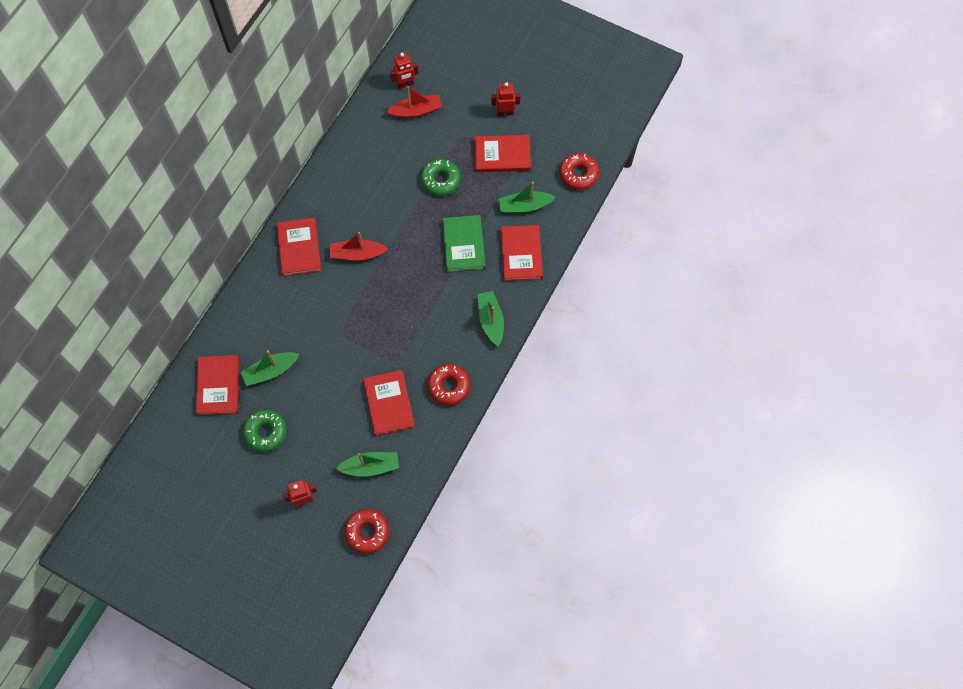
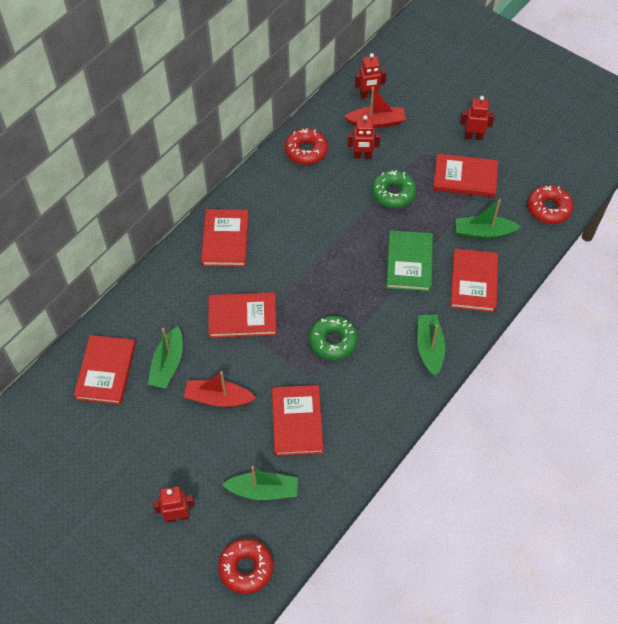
camera: 10 degrees right, 10 degrees down
green boat [240,350,299,386] -> green boat turned 60 degrees counterclockwise [148,326,183,389]
green donut [243,410,287,452] -> green donut moved to [309,316,358,360]
red boat [330,232,388,260] -> red boat moved to [184,371,256,407]
red donut [428,364,470,405] -> red donut moved to [285,128,328,165]
none -> red book [208,292,277,338]
none -> red robot [348,115,380,159]

